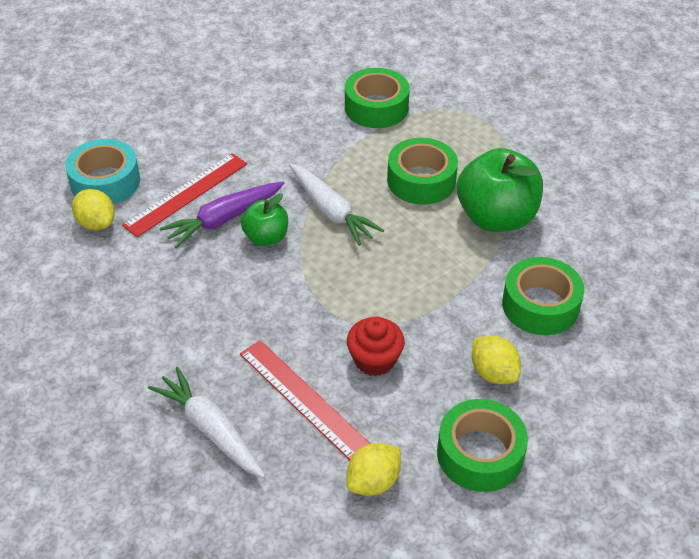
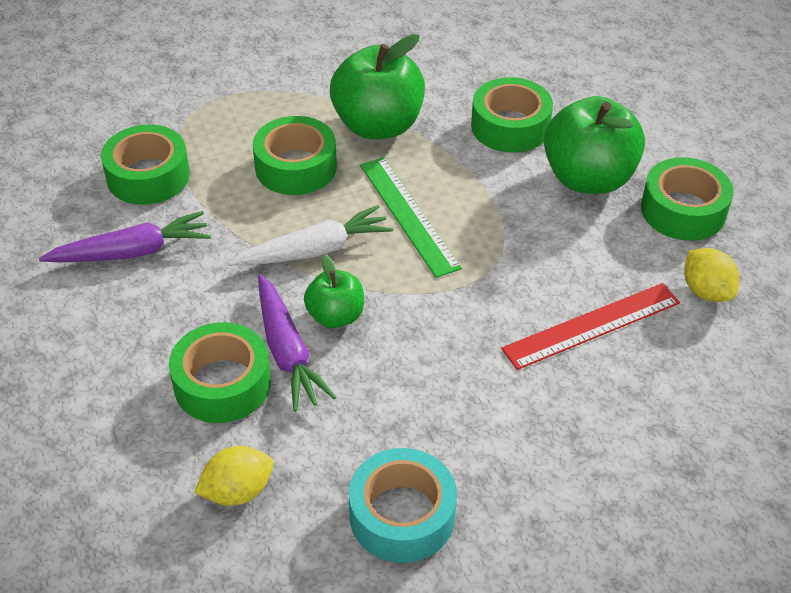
camera: 75 degrees left, 0 degrees up
turquoise tape [65,139,140,204] -> turquoise tape moved to [349,448,457,563]
red ruler [122,153,247,237] -> green tape [169,322,271,423]
white carrot [148,367,265,478] -> none
red cupcake [347,316,405,376] -> none
yellow lemon [472,336,521,384] -> green apple [544,96,645,194]
none -> purple carrot [39,211,211,262]
none -> green ruler [360,157,462,278]

